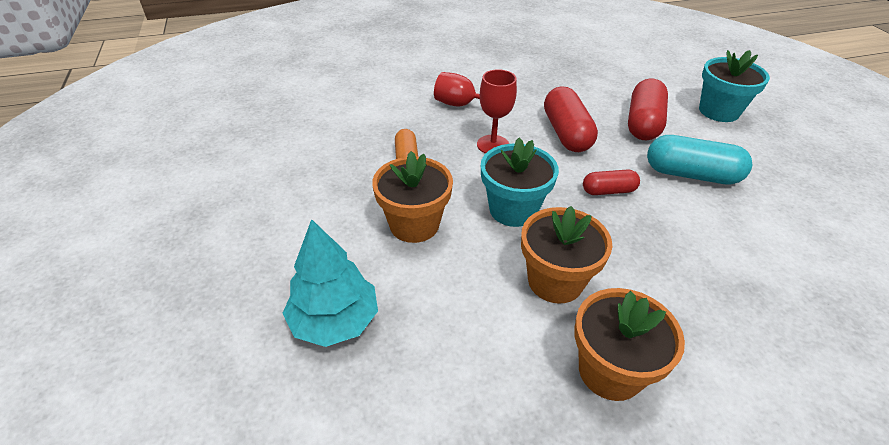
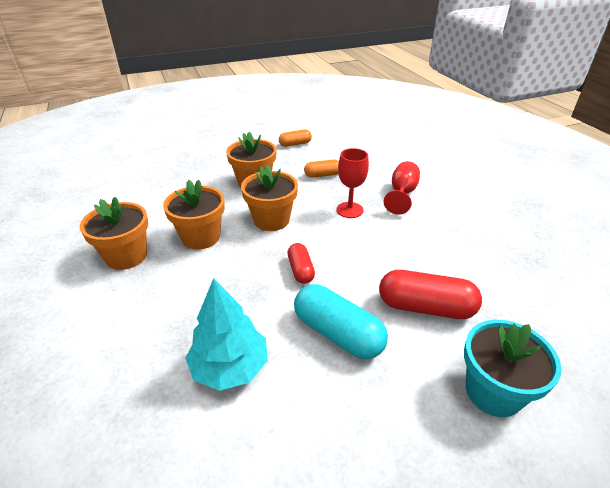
camera: 85 degrees right, 5 degrees down
turquoise tree [282,219,378,347] -> turquoise tree moved to [185,278,268,391]
turquoise flower pot [481,138,559,227] -> orange flower pot [241,164,298,231]
red capsule [544,86,598,152] -> none
turquoise capsule [647,135,752,185] -> turquoise capsule turned 60 degrees counterclockwise [294,284,388,359]
none -> orange capsule [279,129,312,147]

